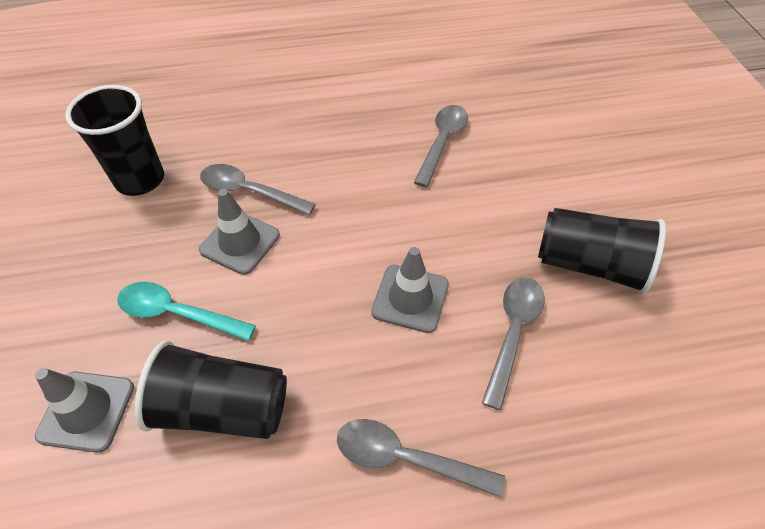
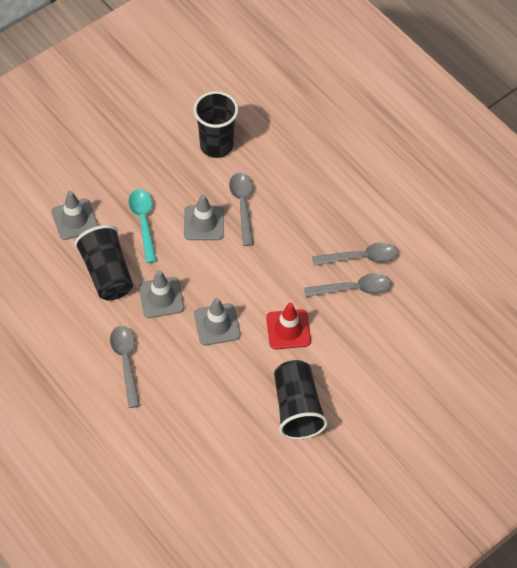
camera: 60 degrees right, 5 degrees up
grey spoon [482,277,545,410] -> grey spoon moved to [312,242,398,266]
none -> grey traffic cone [139,270,184,318]
none -> red traffic cone [266,303,311,349]

